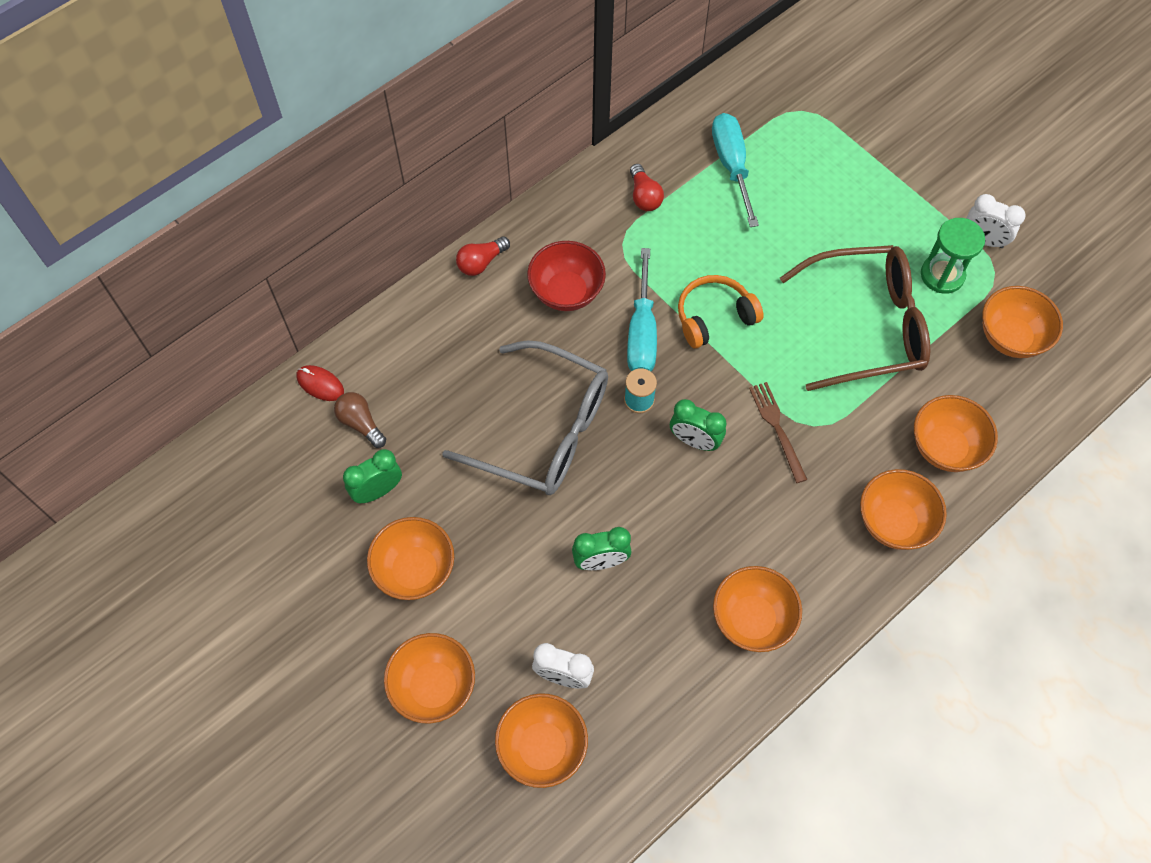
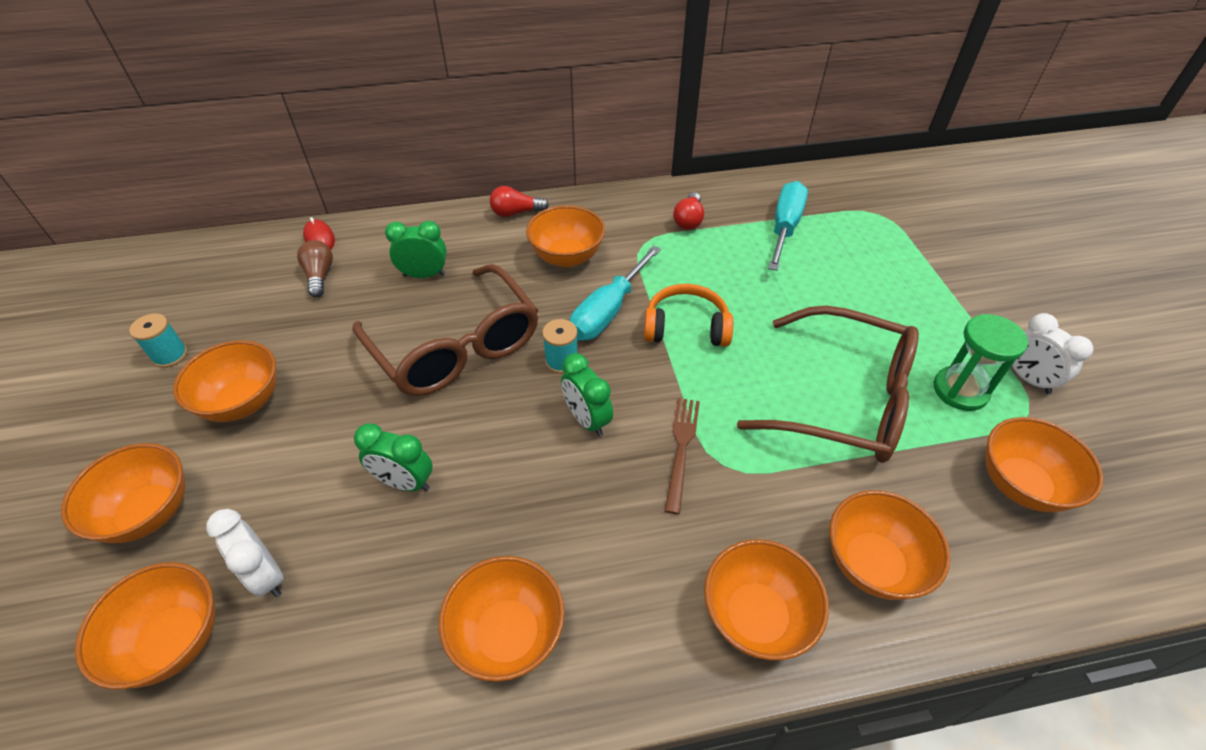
camera: 30 degrees right, 15 degrees down
green clock [343,449,402,503] -> green clock moved to [385,221,447,278]
grey glasses [442,340,608,495] -> brown glasses [353,264,538,396]
red bowl [527,241,606,311] -> orange bowl [526,205,605,267]
none -> turquoise spool [129,313,188,368]

